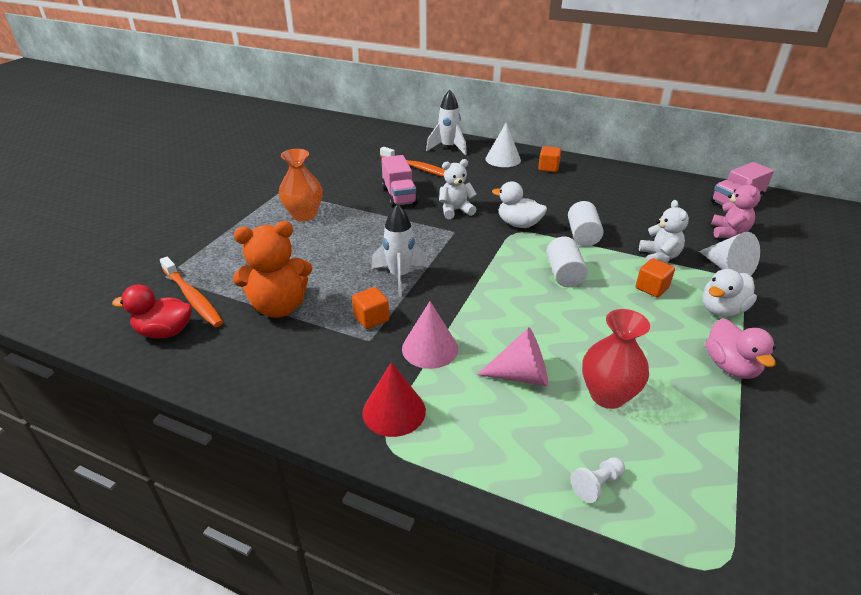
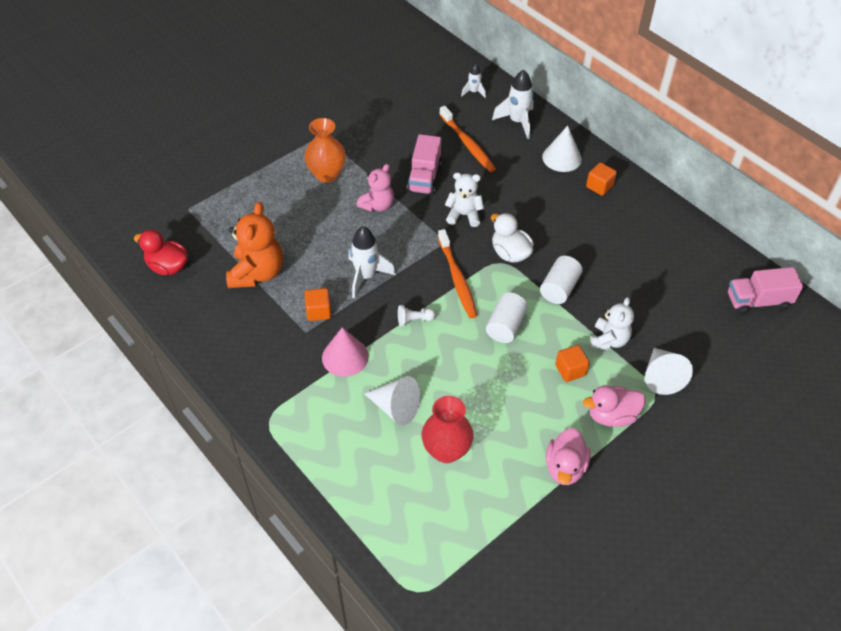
camera: 25 degrees right, 15 degrees up
orange toothbrush [160,257,223,327] -> orange toothbrush moved to [438,229,477,318]
orange teddy bear [233,221,312,318] -> orange teddy bear turned 90 degrees counterclockwise [226,202,283,288]
red cone [362,362,426,437] -> none
pink cone [477,328,548,386] -> white cone [364,376,420,425]
white pawn [570,457,625,503] -> white pawn moved to [398,305,436,327]
white duck [703,269,757,317] -> pink duck [583,385,646,427]
pink teddy bear [711,178,761,238] -> pink teddy bear moved to [357,164,394,212]
none -> white rocket [461,64,486,98]

